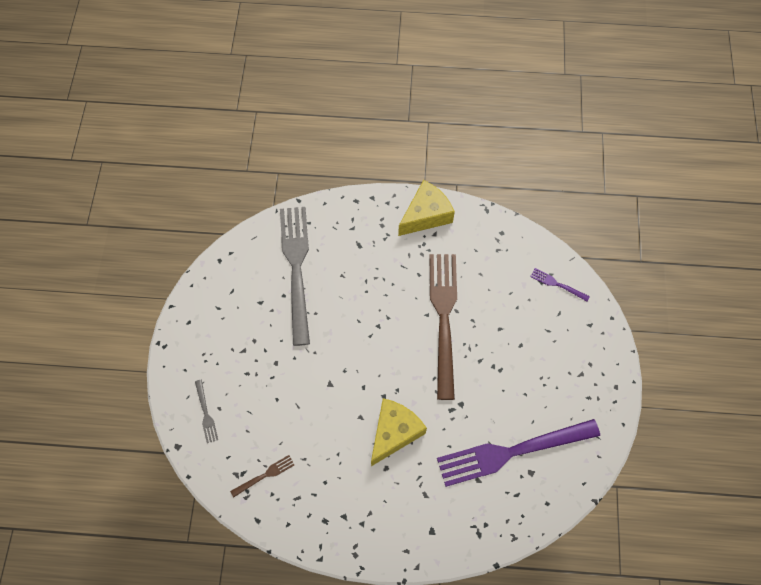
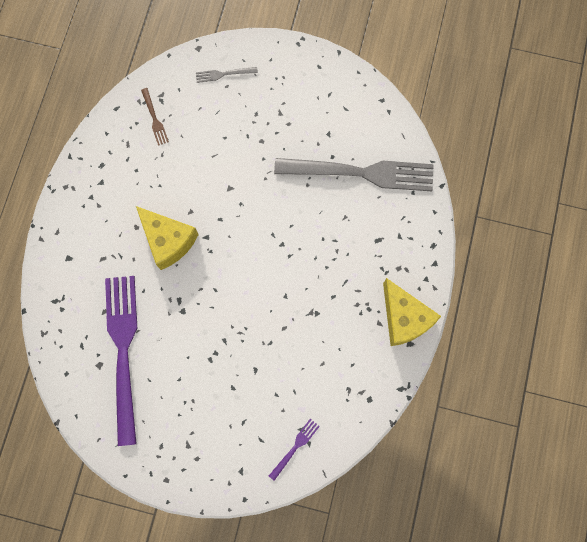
camera: 100 degrees right, 10 degrees up
brown fork [429,254,457,400] -> none

